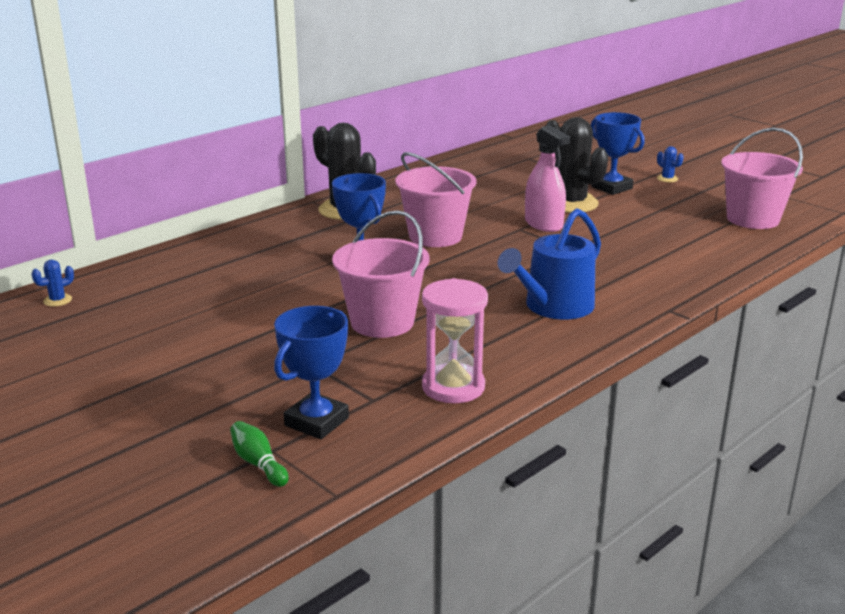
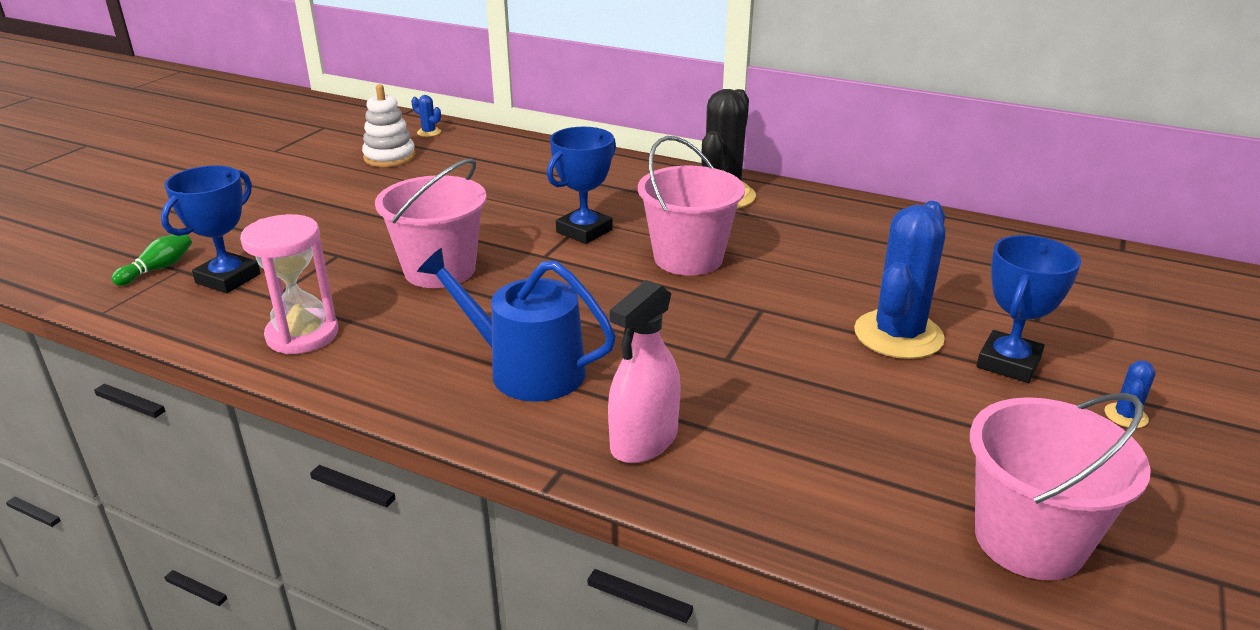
camera: 70 degrees right, 5 degrees up
blue trophy [274,306,349,439] -> blue trophy turned 75 degrees counterclockwise [161,165,261,293]
pink spray bottle [525,125,570,232] -> pink spray bottle moved to [608,280,681,463]
black cactus [546,117,608,213] -> blue cactus [854,201,945,359]
none -> white stacking toy [362,84,416,167]

